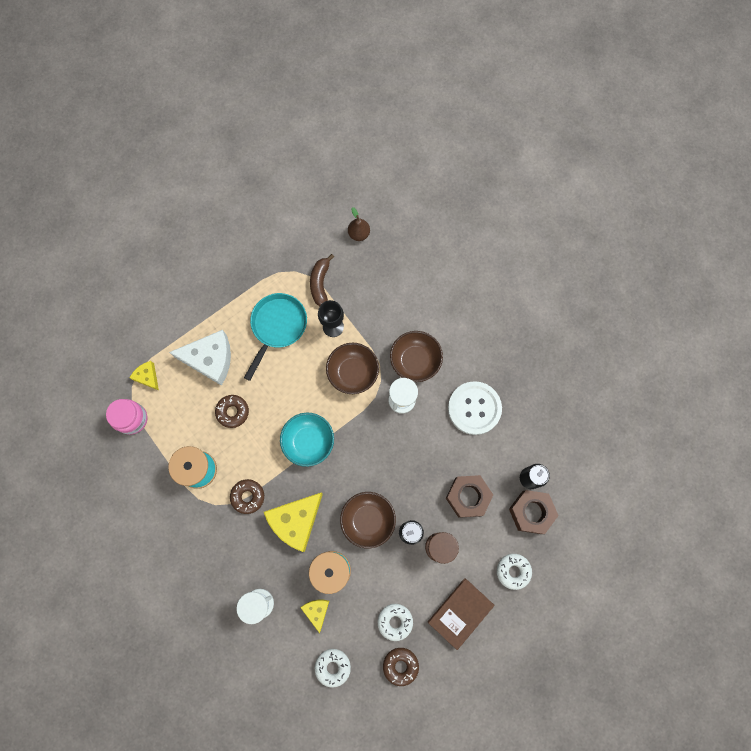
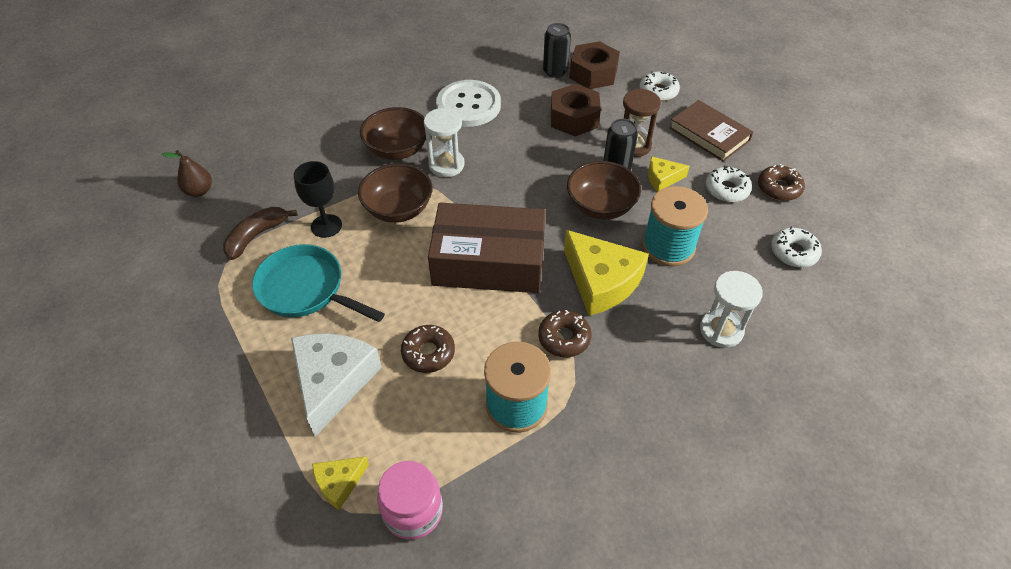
camera: 85 degrees left, 25 degrees down
turquoise bowl [280,413,334,467] -> brown box [428,203,546,293]
yellow cheese [301,600,329,633] -> yellow cheese moved to [648,156,690,192]
brown banana [310,254,334,307] -> brown banana turned 120 degrees clockwise [223,207,297,260]

